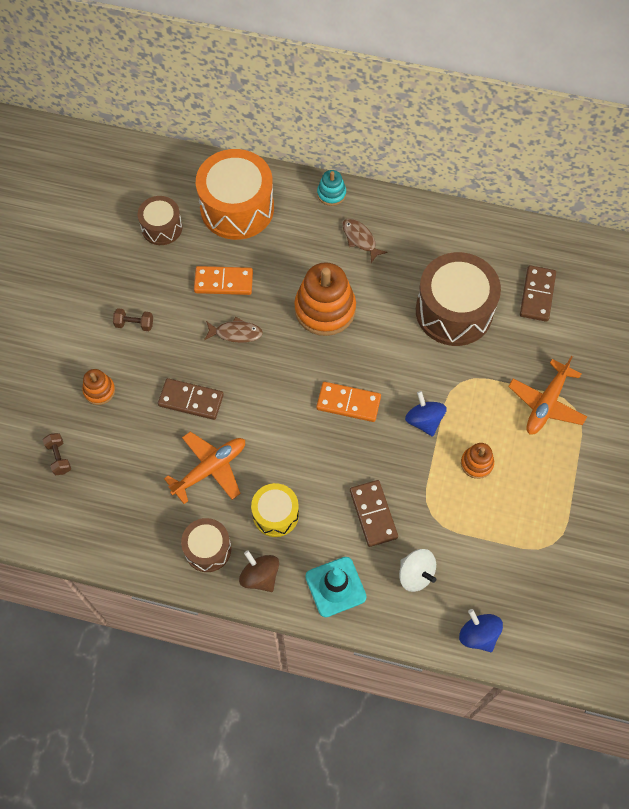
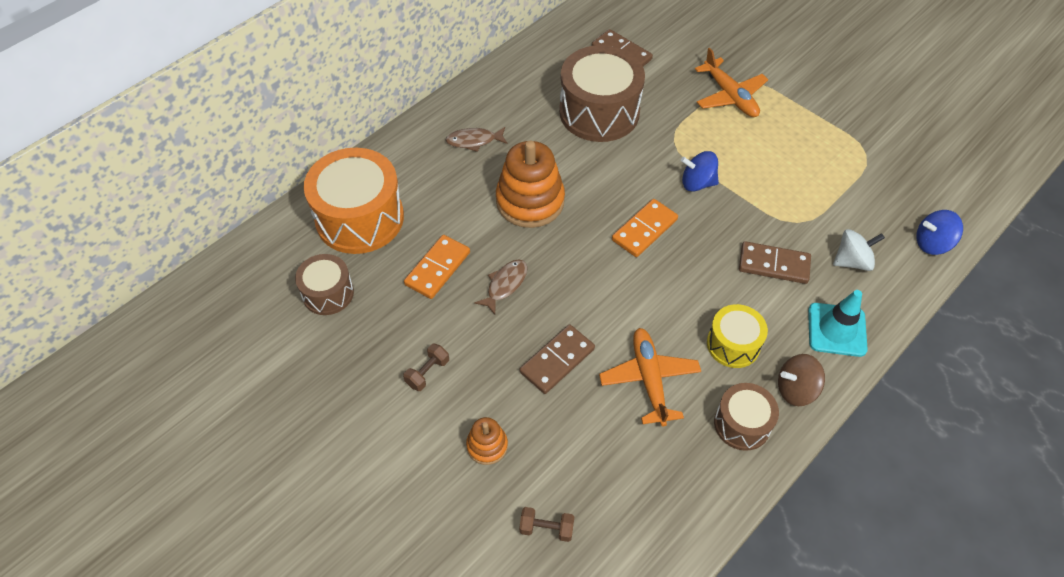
camera: 60 degrees left, 10 degrees down
turquoise stacking toy [317,170,346,206] -> none
orange stacking toy [461,443,494,479] -> none

